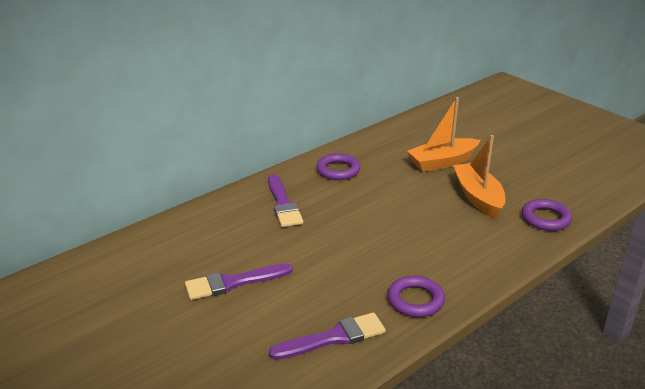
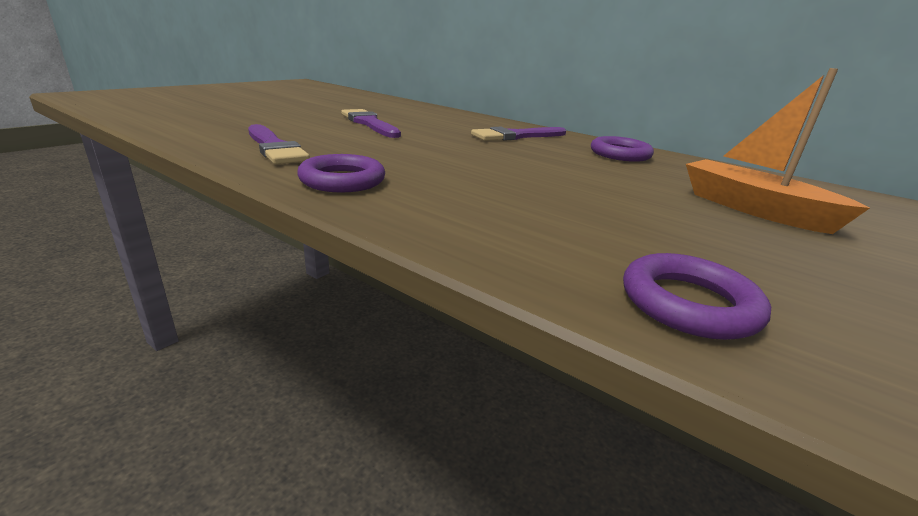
camera: 75 degrees right, 5 degrees down
orange boat [453,135,506,218] -> none

